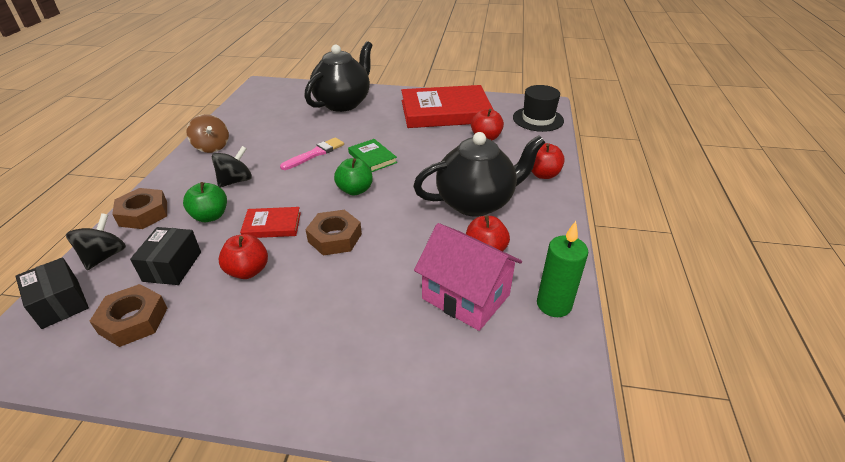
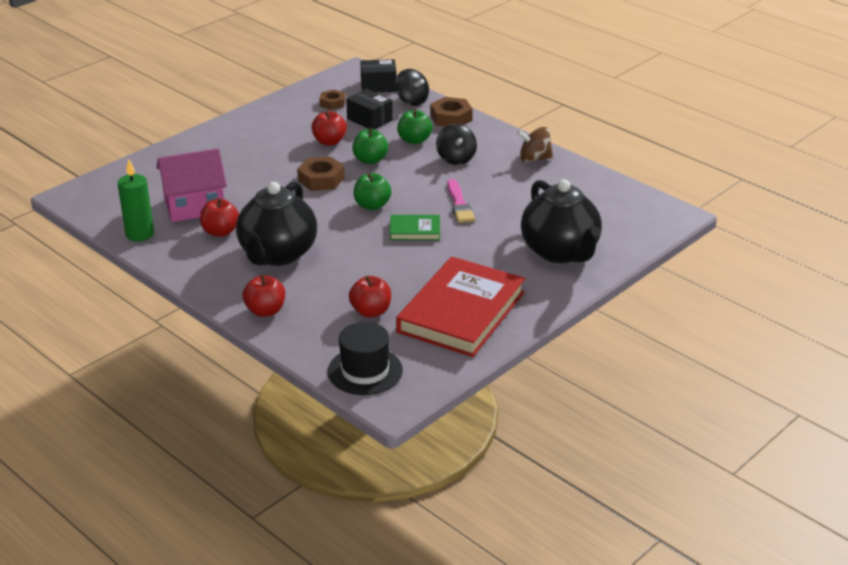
camera: 125 degrees right, 5 degrees down
brown nut [90,284,167,347] -> brown nut [319,90,346,110], size x0.66
red book [240,207,301,238] -> green apple [352,127,388,164]

